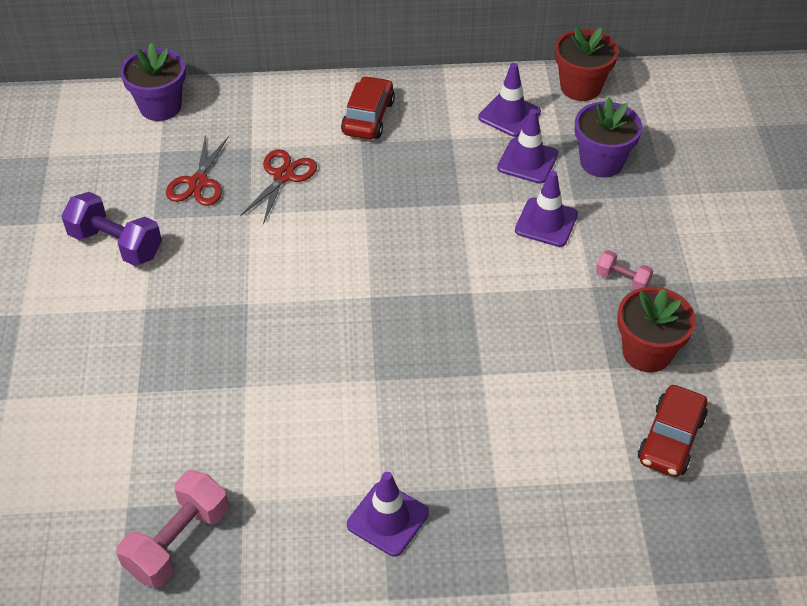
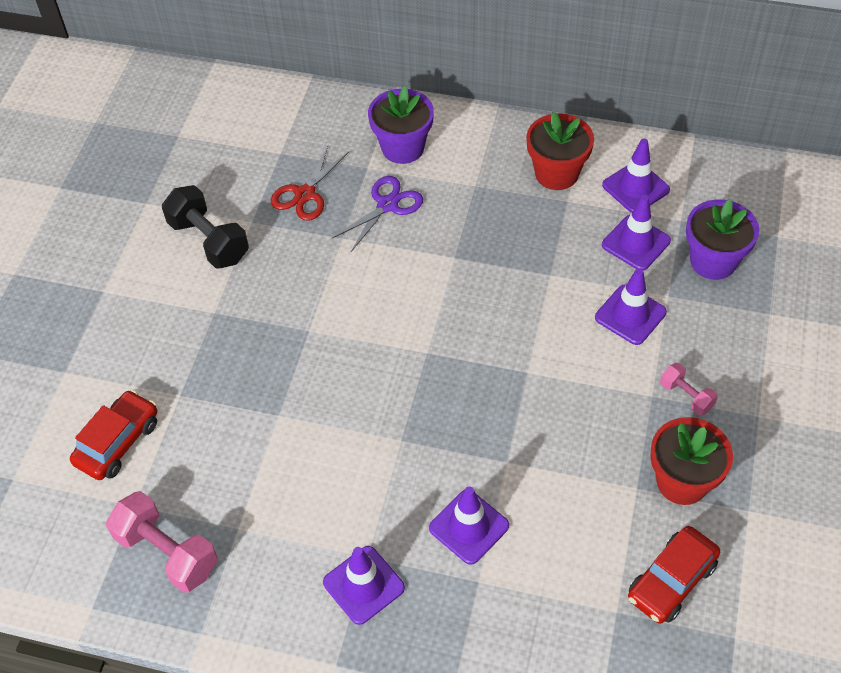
camera: 20 degrees right, 5 degrees up
purple dumbbell [61,192,162,266] -> black dumbbell [162,185,249,269]
pink dumbbell [116,470,229,588] -> pink dumbbell turned 75 degrees clockwise [106,491,218,593]
purple flower pot [120,43,186,121] -> purple flower pot moved to [368,86,434,164]
red scissors [240,149,317,224] -> purple scissors [332,176,423,252]
red car [341,76,395,139] -> red car moved to [70,390,157,480]
red flower pot [555,26,618,101] -> red flower pot moved to [526,111,594,190]
none -> purple traffic cone [429,486,509,565]

